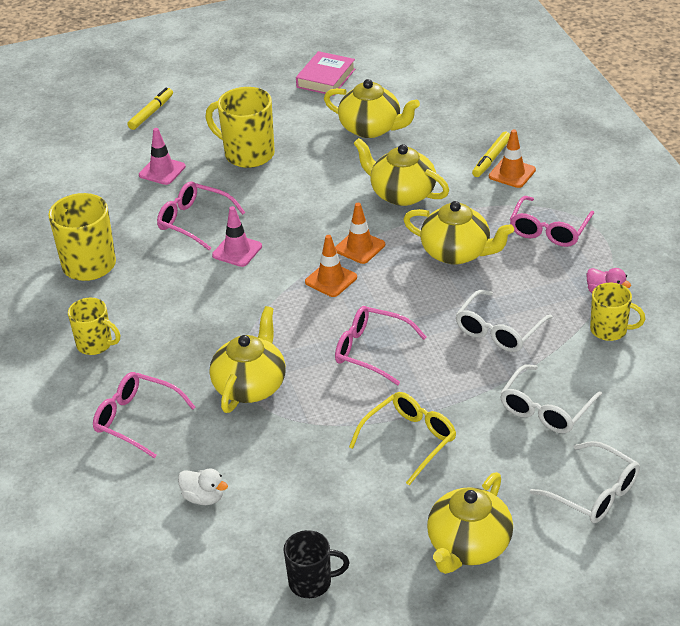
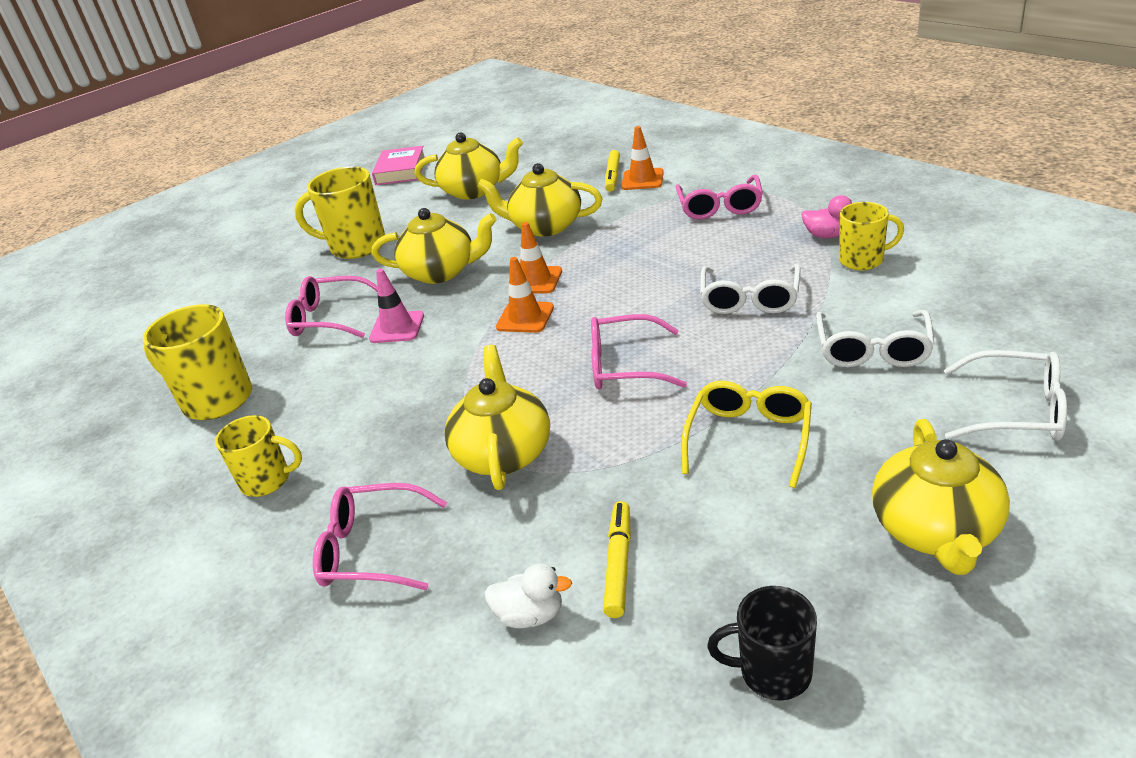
camera: 20 degrees left, 5 degrees down
yellow marker [127,88,173,130] -> yellow marker moved to [603,501,631,618]
pink traffic cone [139,128,186,185] -> none
black mug [284,530,350,598] -> black mug turned 150 degrees counterclockwise [707,586,817,701]
yellow teapot [403,201,514,265] -> yellow teapot moved to [372,208,497,284]

